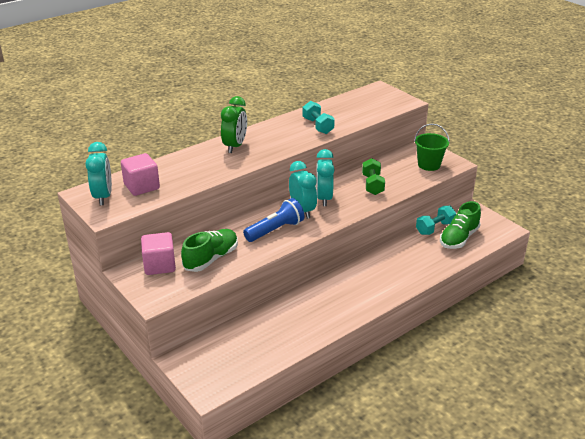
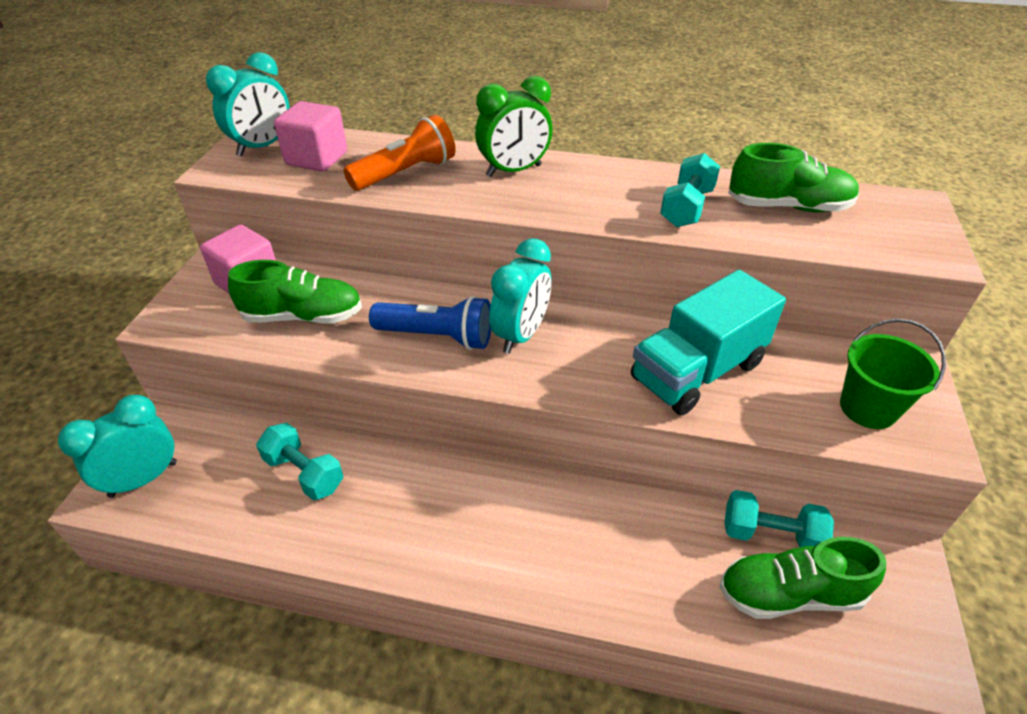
camera: 50 degrees right, 10 degrees up
turquoise clock [316,149,335,206] -> turquoise clock moved to [58,395,177,498]
green dumbbell [362,158,385,195] -> turquoise truck [631,270,786,415]
none -> turquoise dumbbell [256,423,343,500]
none -> orange flashlight [344,115,455,191]
none -> green shoe [728,143,859,212]

